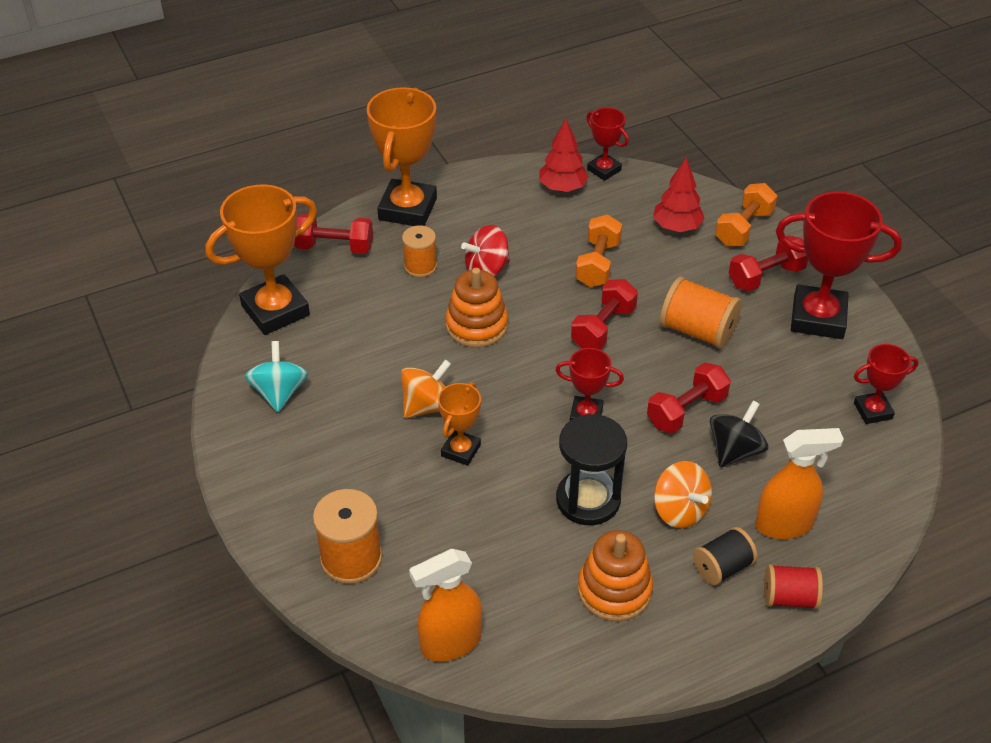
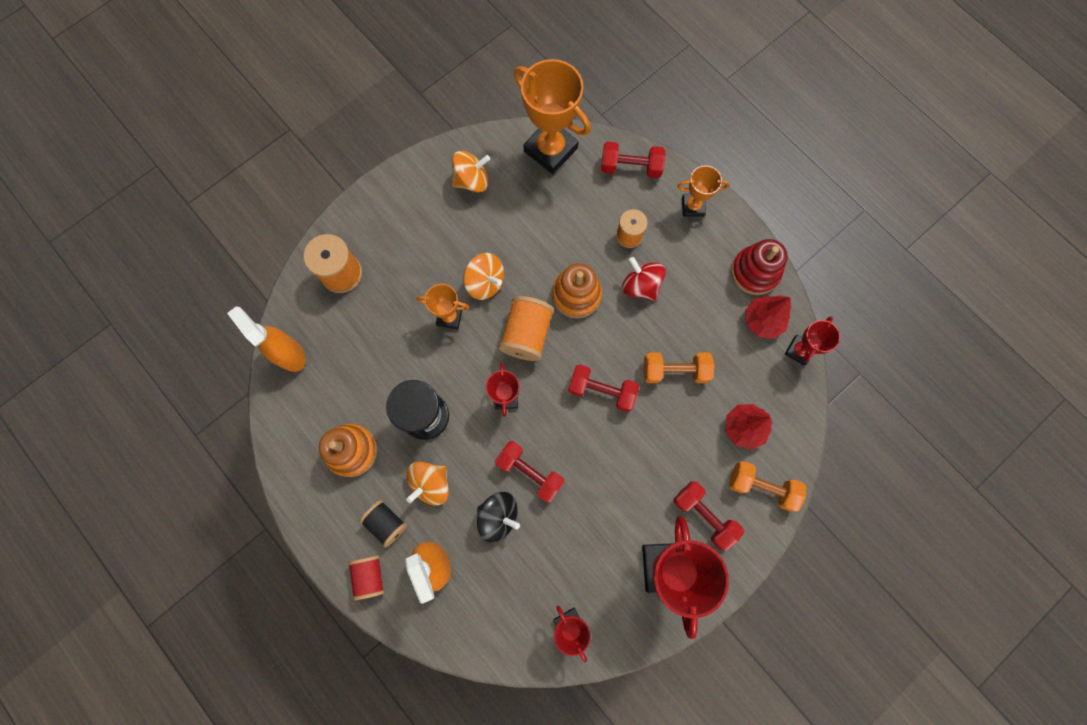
camera: 75 degrees right, 30 degrees up
turquoise spinning top [245,341,308,412] -> orange spinning top [452,151,490,192]
red dumbbell [294,214,373,254] -> red dumbbell turned 75 degrees counterclockwise [601,142,665,178]
orange trophy [367,87,437,226] -> orange trophy [677,165,729,217], size x0.53
orange spool [660,277,742,349] -> orange spool moved to [498,296,554,361]
none -> red stacking toy [731,239,788,295]

